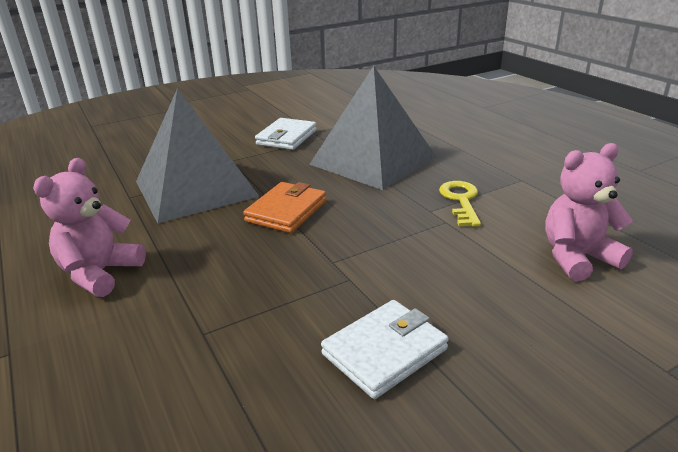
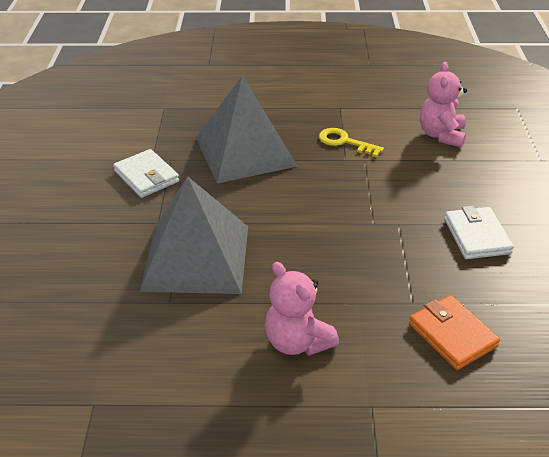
camera: 60 degrees left, 10 degrees up
orange wallet [243,182,326,233] -> orange wallet moved to [409,295,500,370]

